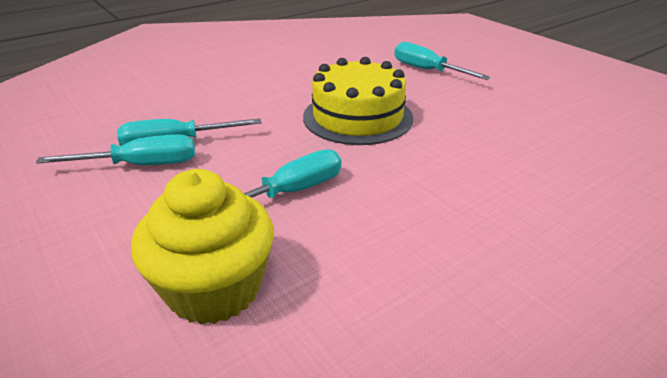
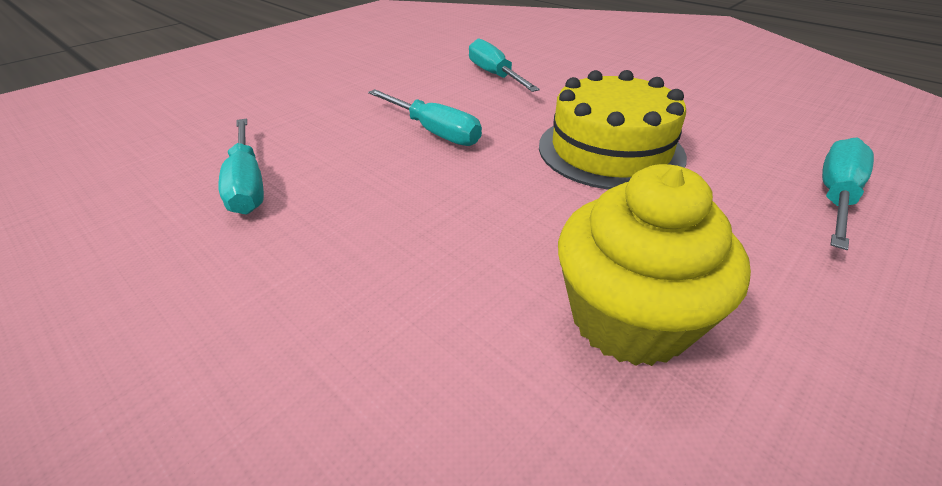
camera: 80 degrees right, 5 degrees up
turquoise screwdriver [36,134,195,165] -> turquoise screwdriver moved to [218,118,264,214]
yellow cupcake [131,169,274,325] -> yellow cupcake moved to [558,164,751,366]

